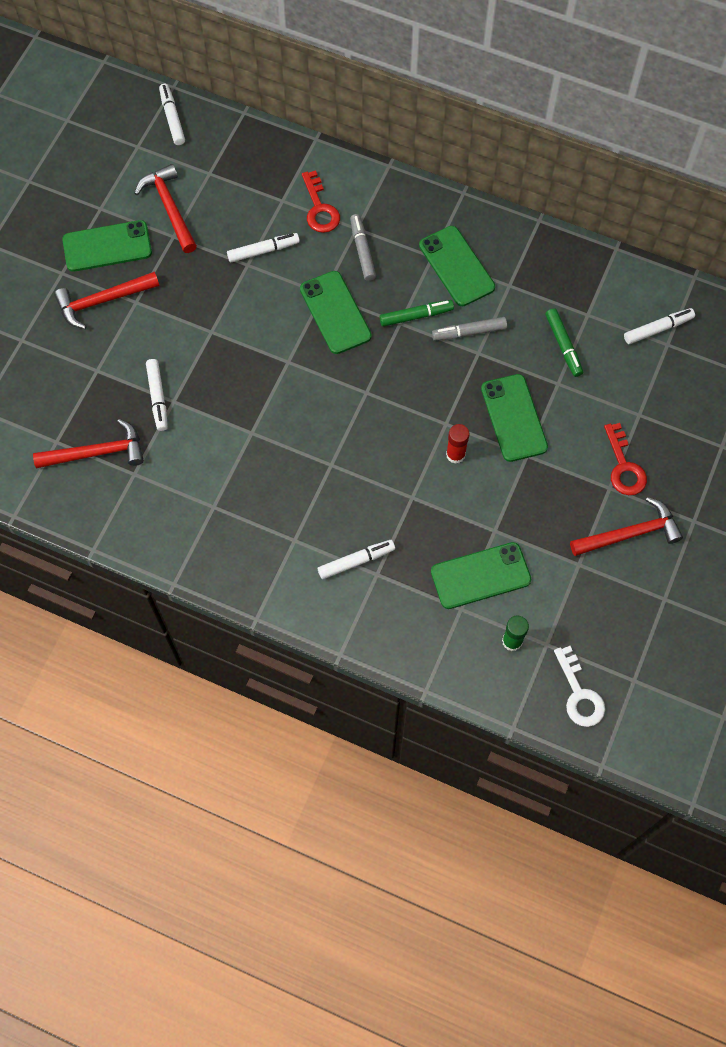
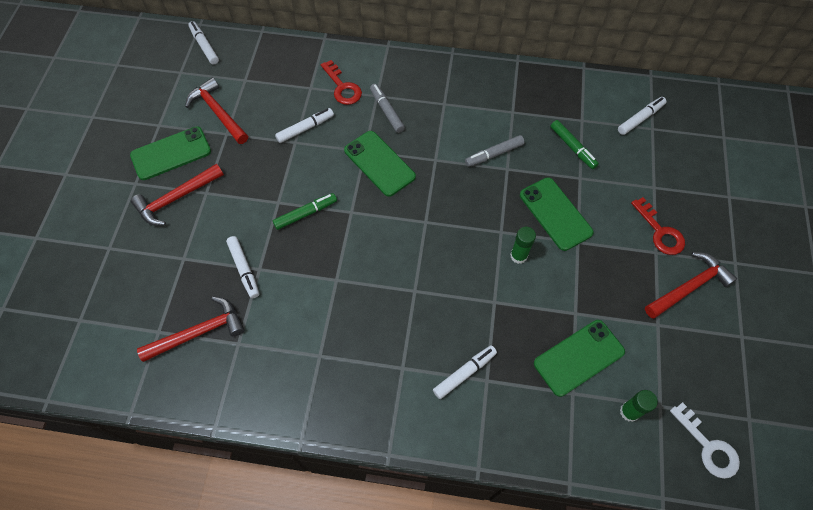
camera: 15 degrees left, 5 degrees down
green marker [380,300,454,327] -> green marker moved to [273,193,337,230]
green phone [419,226,495,306] -> none
red glue stick [446,424,469,464] -> green glue stick [510,227,536,264]

